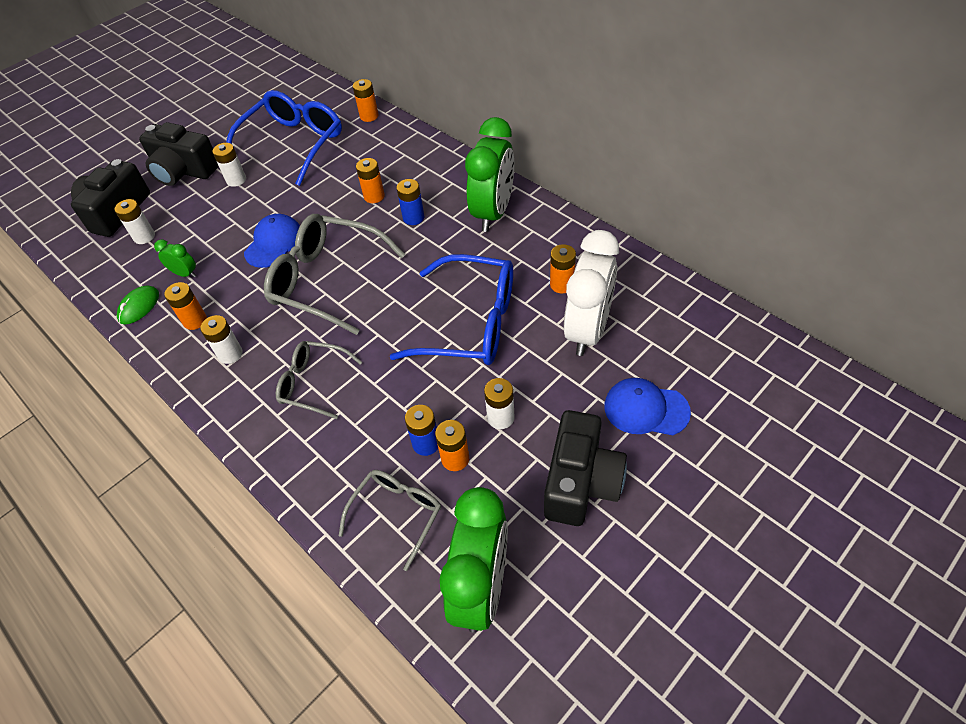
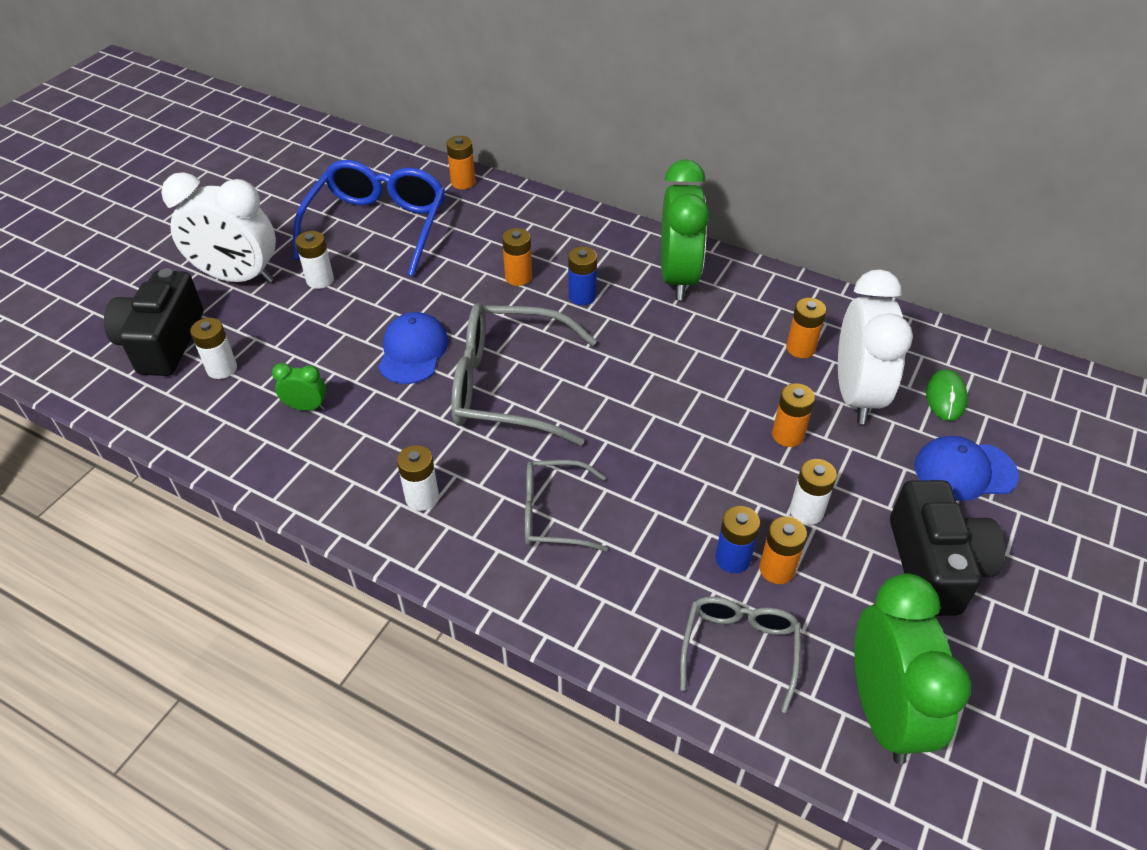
camera: 20 degrees left, 5 degrees down
green mouse [117,285,159,324] -> green mouse moved to [926,369,968,421]
black camera [139,122,219,186] -> white clock [161,172,276,283]
orange battery [164,282,207,330] -> orange battery moved to [772,383,815,447]
blue glasses [390,254,513,365] -> none

